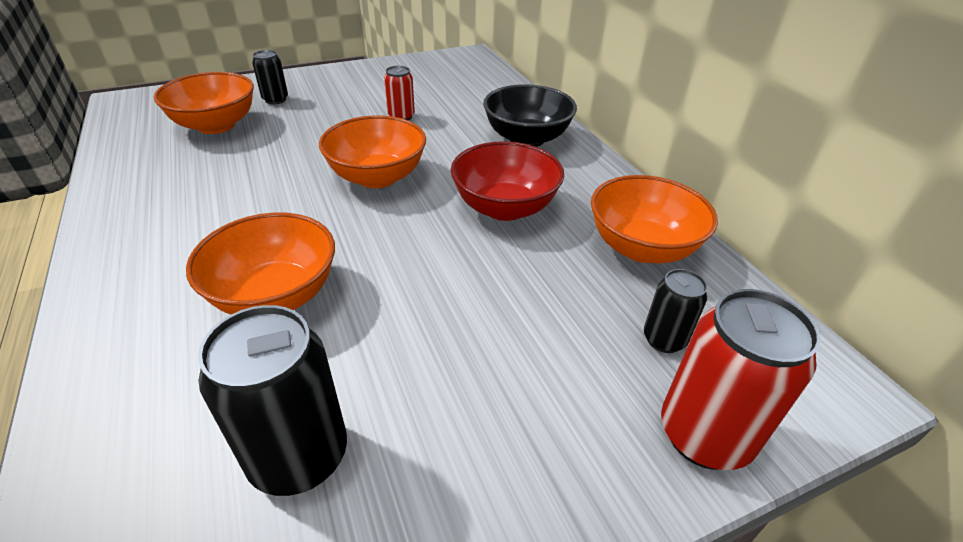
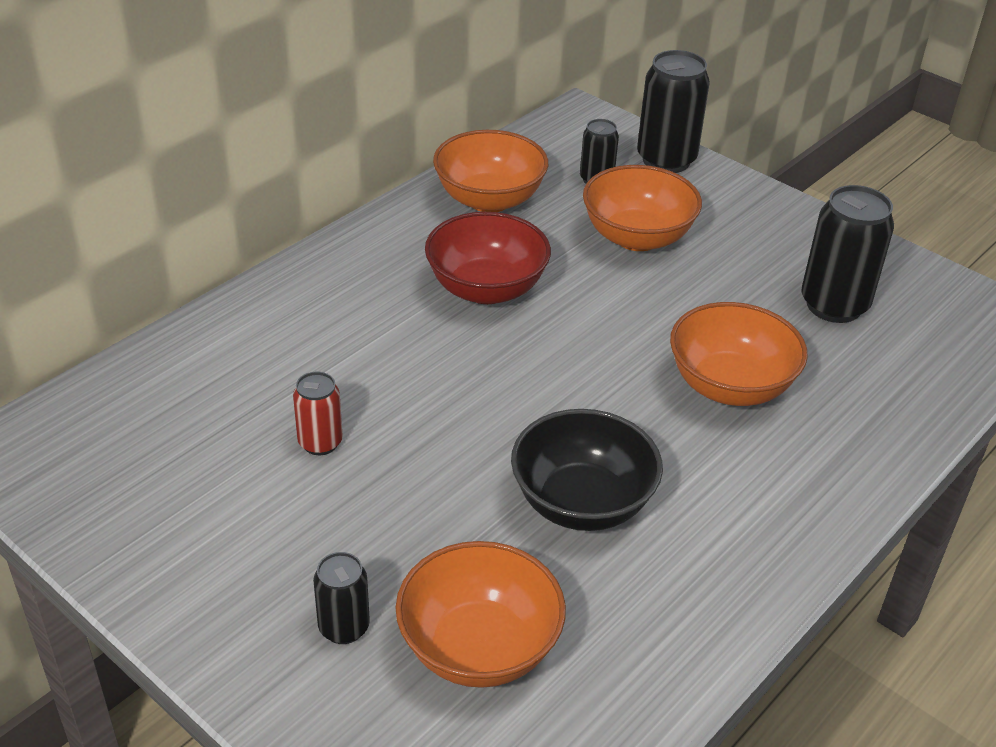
camera: 115 degrees left, 0 degrees up
orange bowl [319,115,426,188] -> orange bowl moved to [583,165,702,251]
black bowl [483,84,577,147] -> black bowl moved to [511,409,663,531]
red can [661,289,821,470] -> black can [637,50,710,173]

